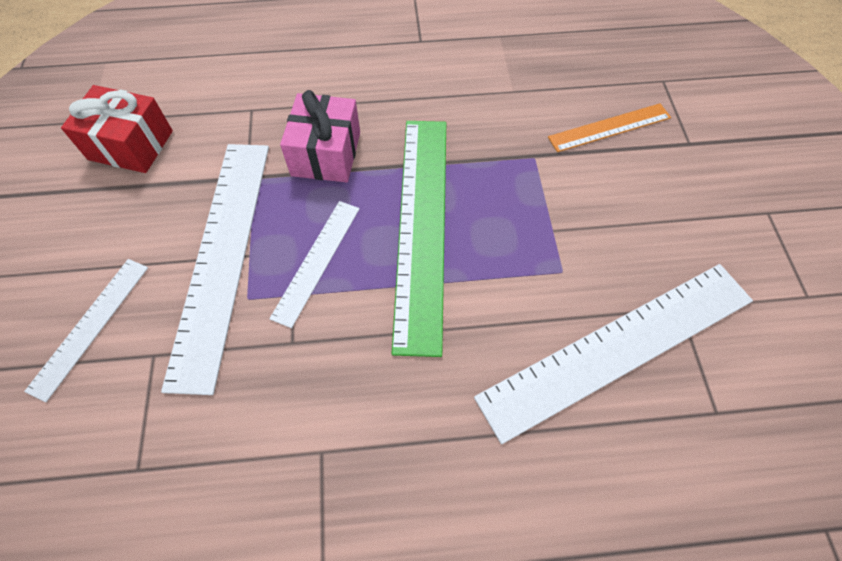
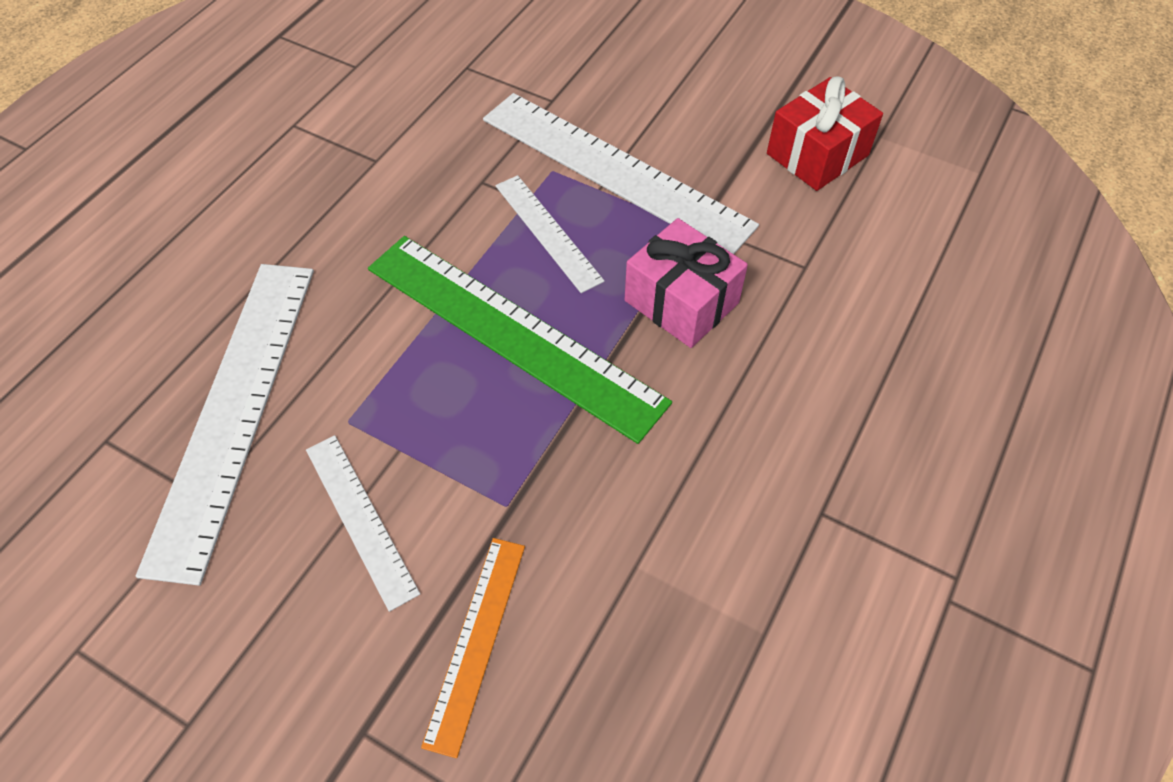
camera: 125 degrees right, 5 degrees down
white ruler [24,259,148,402] -> white ruler moved to [306,435,420,612]

